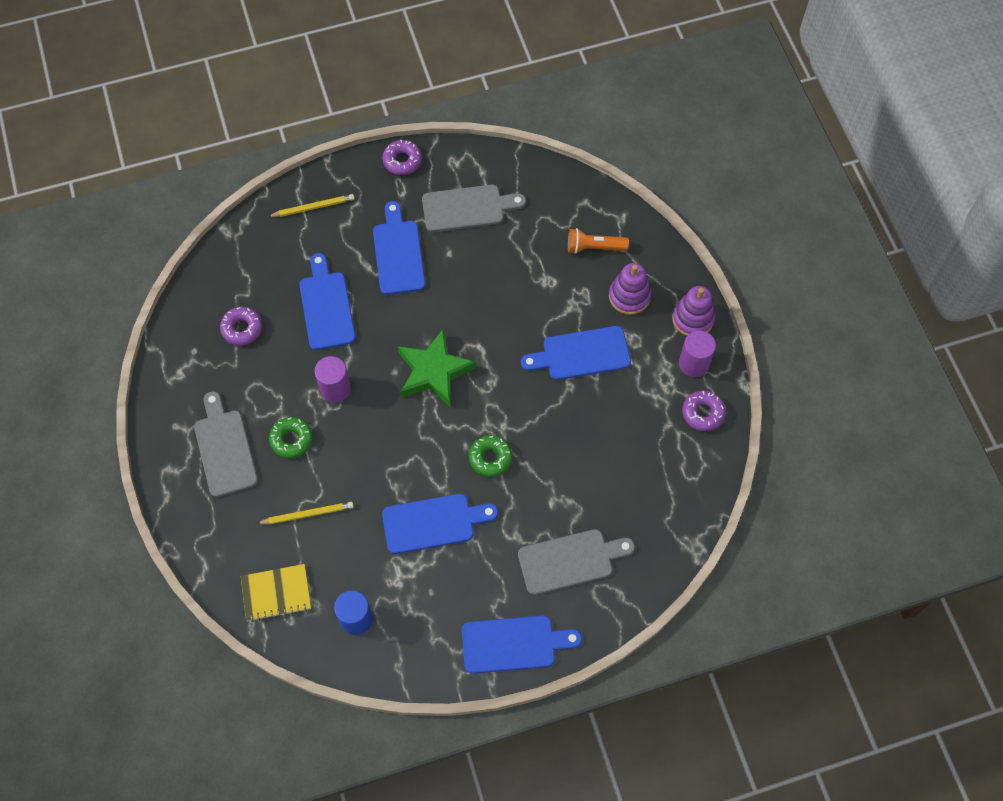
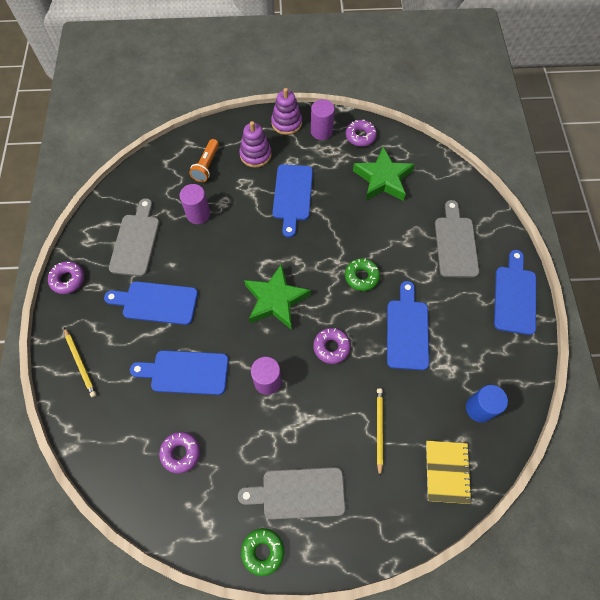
camera: 75 degrees left, 0 degrees up
yellow pencil [268,194,355,217] -> yellow pencil turned 150 degrees clockwise [64,328,96,397]
green donut [269,417,313,458] -> green donut moved to [241,528,284,576]
none -> purple cylinder [179,184,210,224]
none -> purple donut [313,328,351,364]
none -> green star [353,147,415,201]

